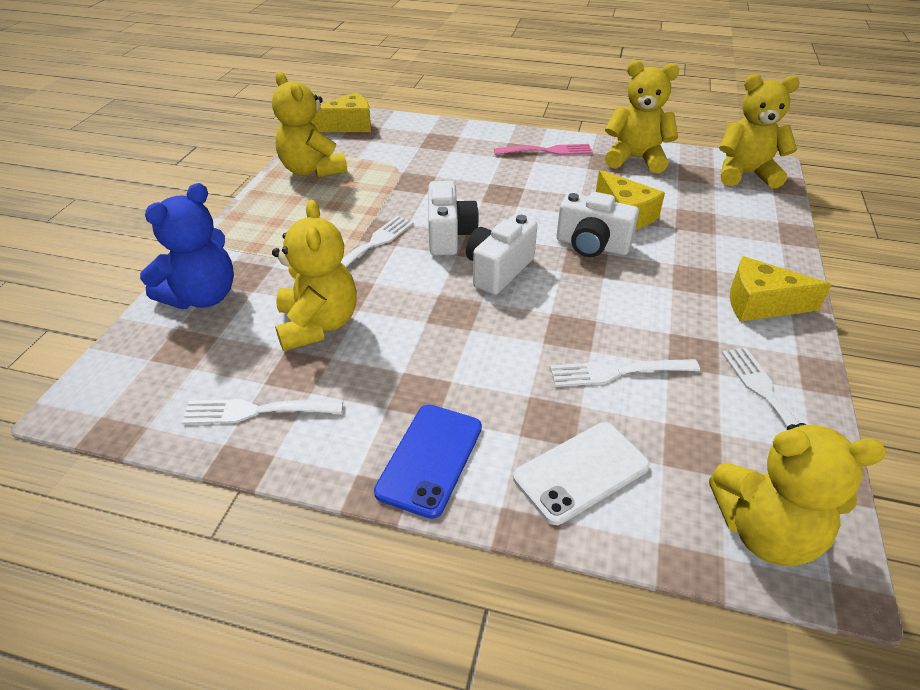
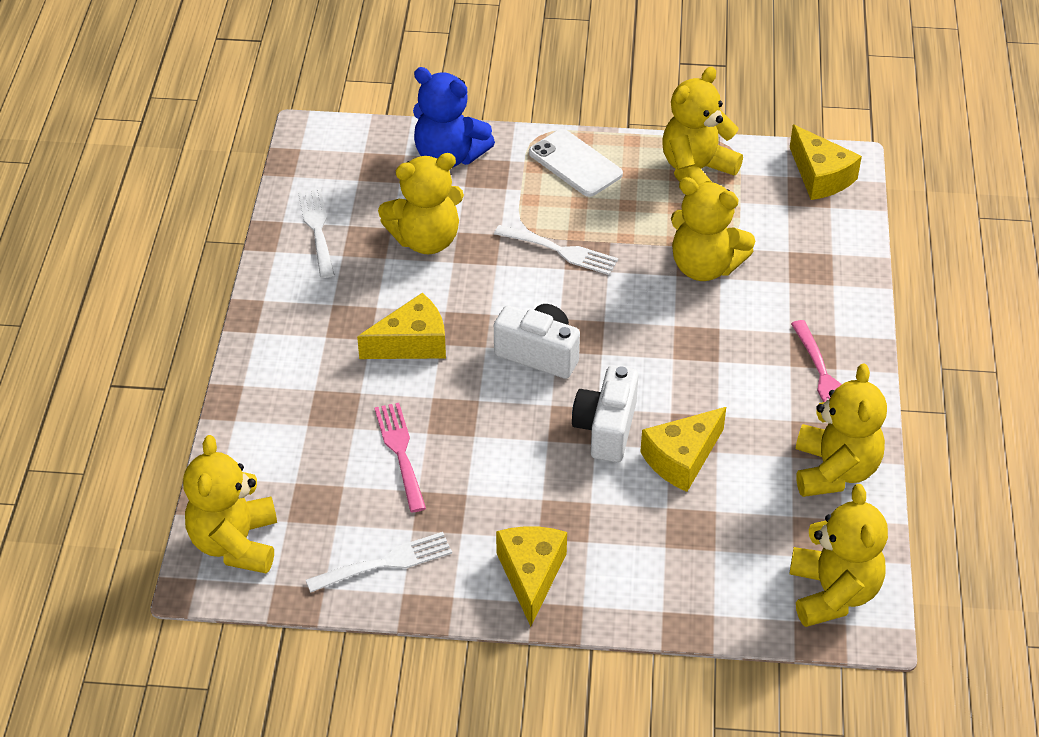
camera: 80 degrees right, 5 degrees up
blue phone [374,404,482,519] -> none
white camera [428,181,479,255] -> none
white phone [513,422,650,525] -> white phone moved to [529,129,623,197]
white fork [550,359,700,387] -> pink fork [374,403,426,512]
none -> yellow cheese [357,293,446,359]
none -> yellow teddy bear [671,177,755,281]

